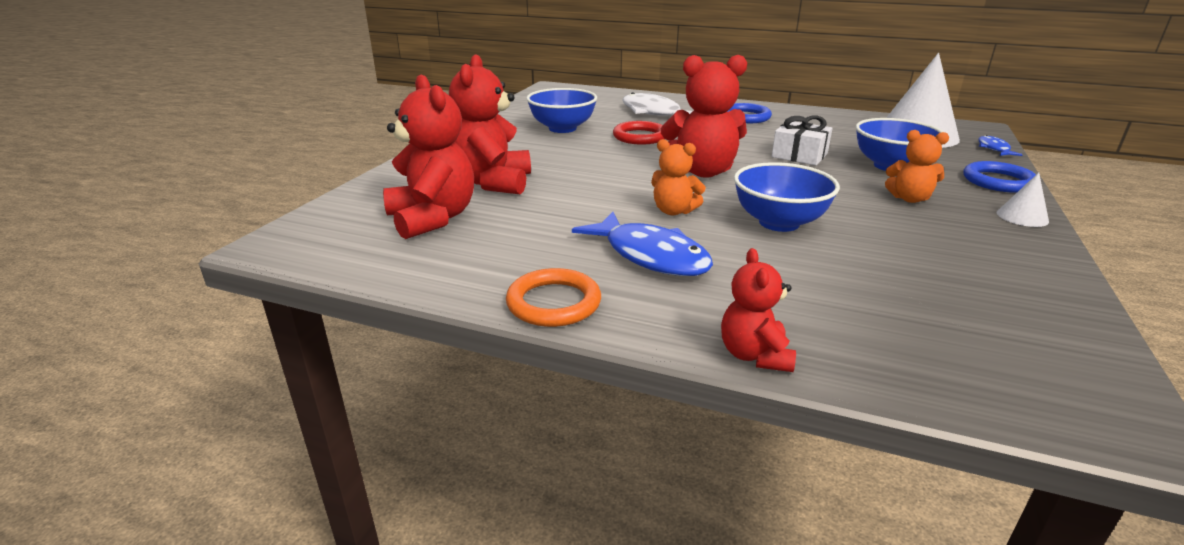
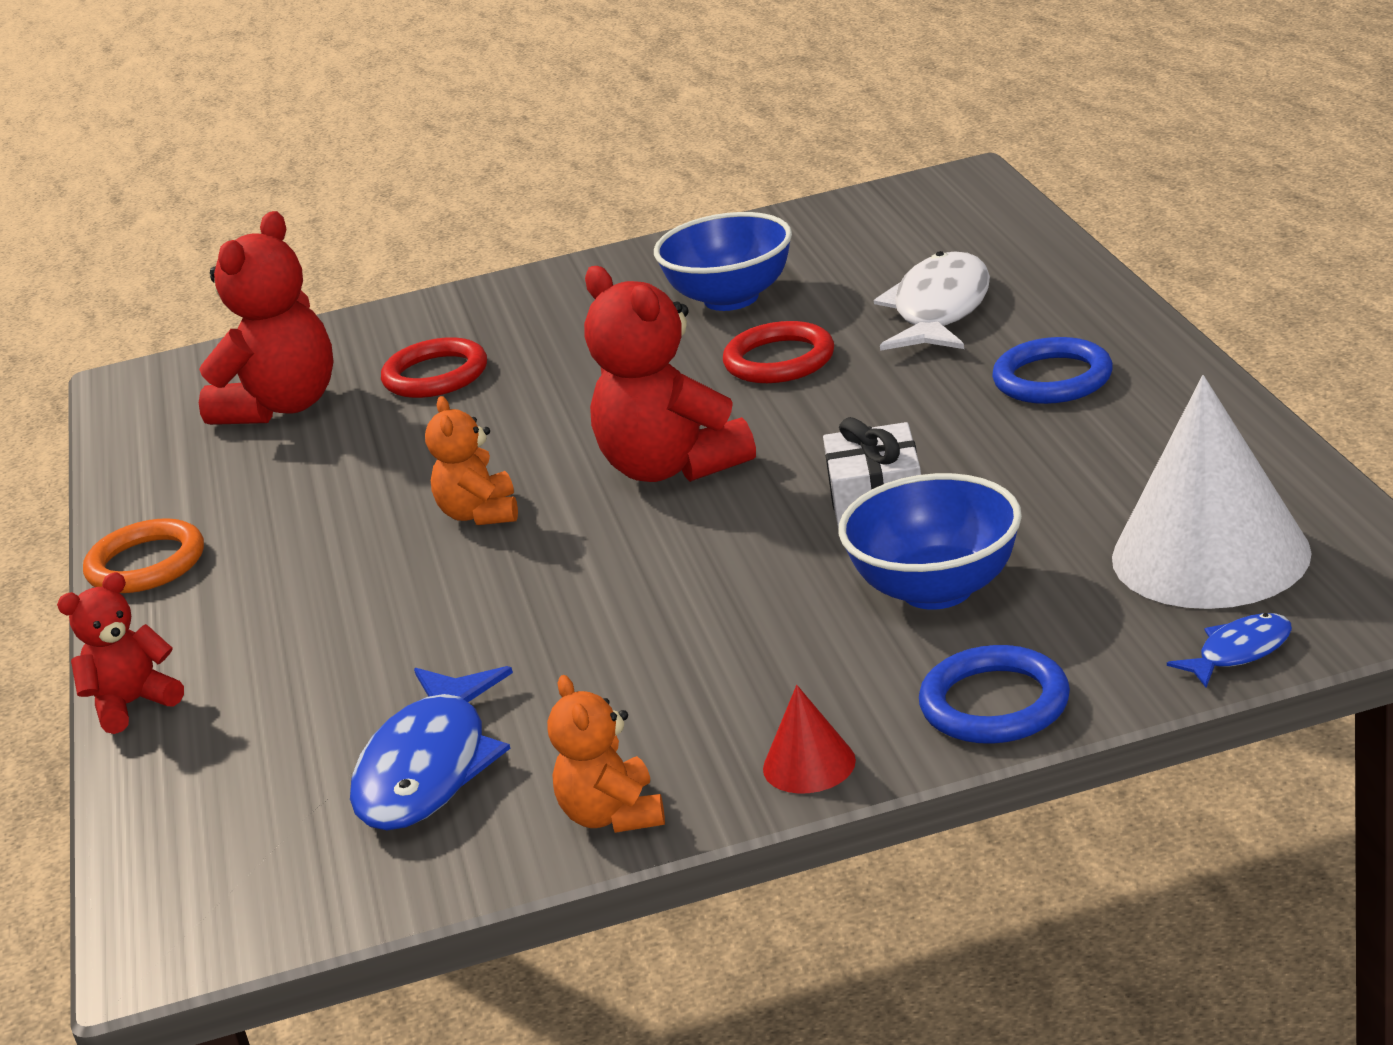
camera: 60 degrees right, 0 degrees up
red teddy bear [449,54,531,194] -> red ring [381,337,487,398]
blue fish [572,212,713,276] -> blue fish moved to [350,666,513,831]
blue bowl [734,162,840,232] -> none
orange teddy bear [885,130,949,203] -> orange teddy bear moved to [547,675,665,833]
white cone [997,173,1049,227] -> red cone [763,685,856,794]

